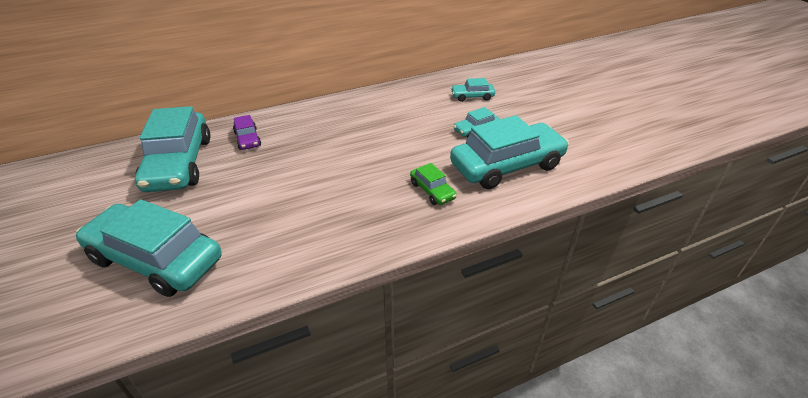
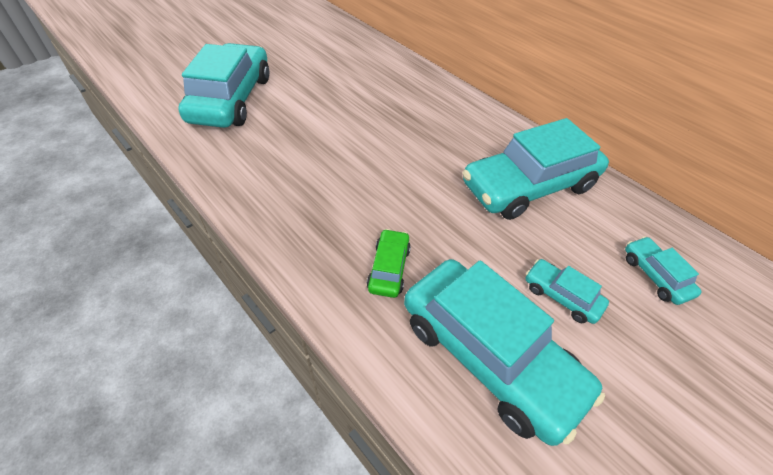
camera: 70 degrees right, 10 degrees up
turquoise car [135,106,210,192] -> turquoise car moved to [463,118,609,220]
purple car [233,115,261,150] -> none
green car [410,163,457,205] -> green car turned 150 degrees clockwise [367,229,411,298]

